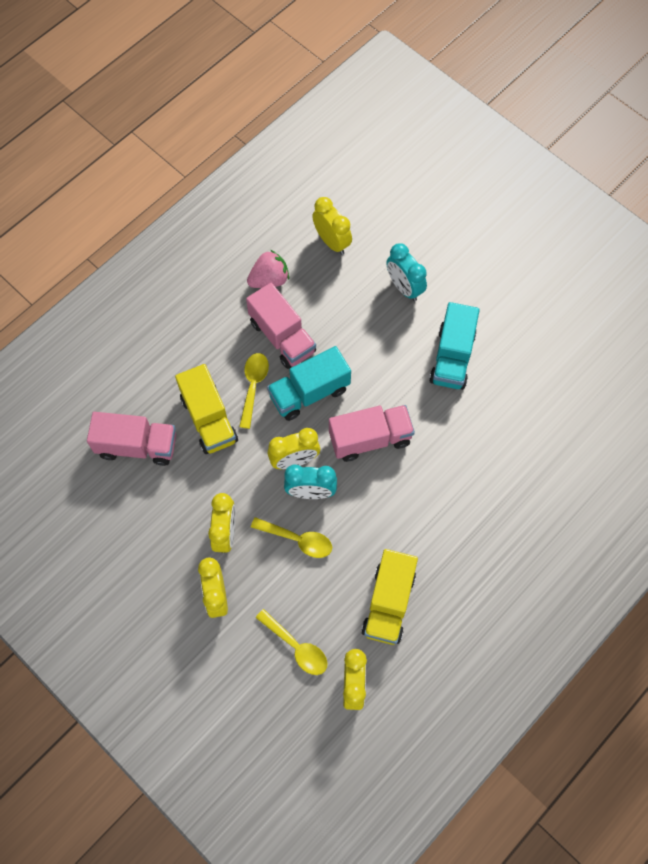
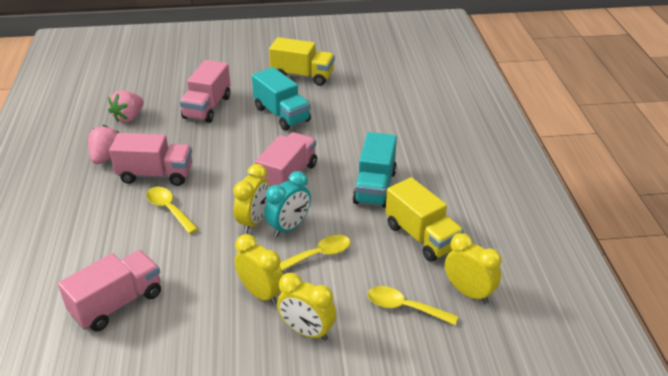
camera: 50 degrees left, 30 degrees down
yellow truck [175,364,238,454] -> yellow truck moved to [269,37,335,86]
yellow spoon [256,609,327,675] -> yellow spoon turned 150 degrees counterclockwise [367,286,458,325]
turquoise truck [267,346,351,421] -> turquoise truck moved to [352,132,397,208]
yellow clock [312,197,352,255] -> pink strawberry [108,90,144,123]
turquoise clock [386,243,427,301] -> pink truck [180,60,230,123]

